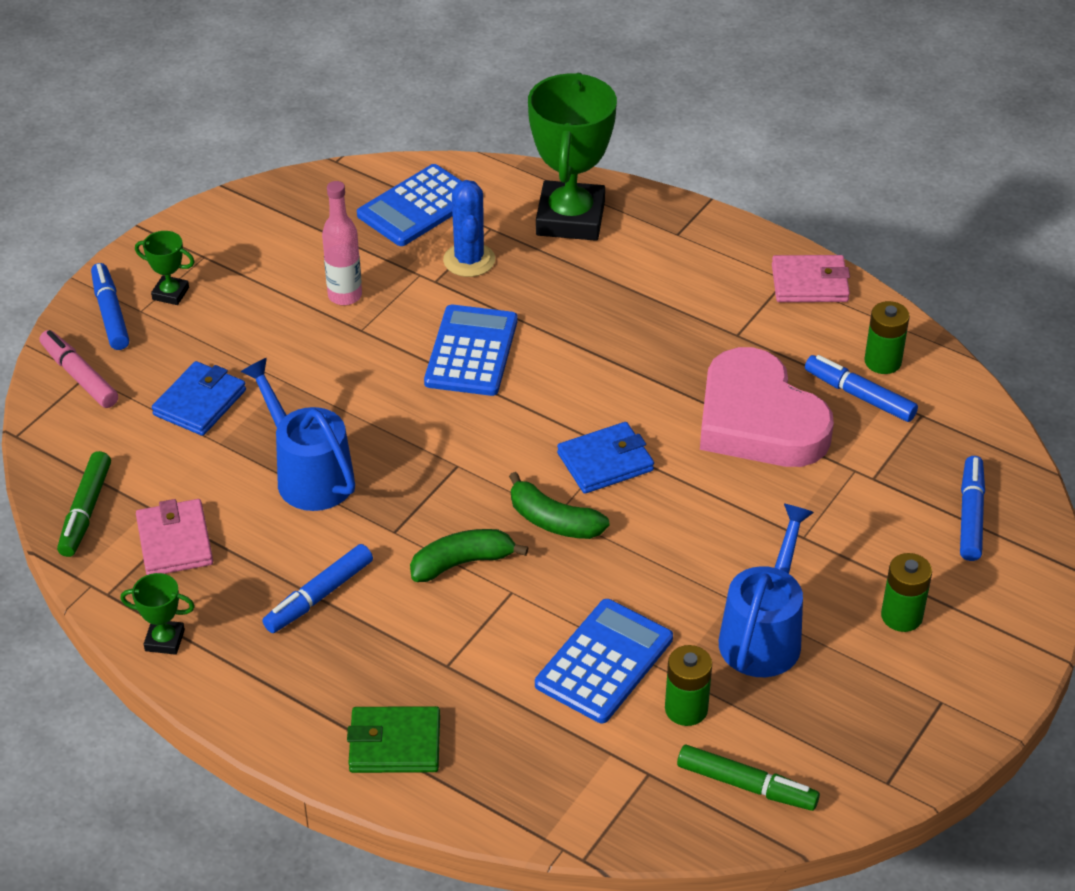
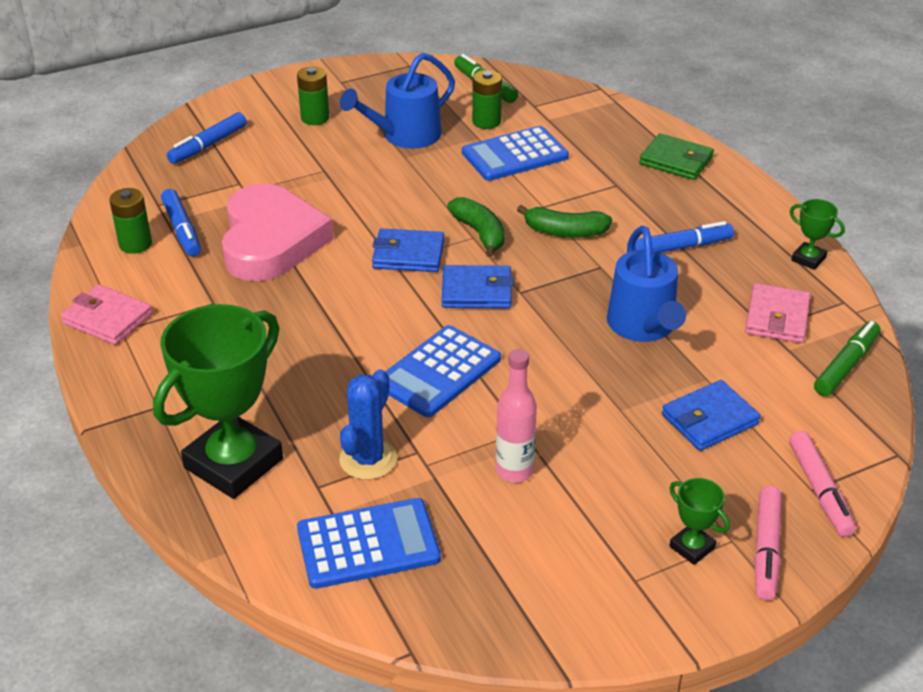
camera: 150 degrees left, 5 degrees down
blue marker [91,263,129,350] -> pink marker [754,486,782,600]
none -> blue wallet [442,265,514,309]

